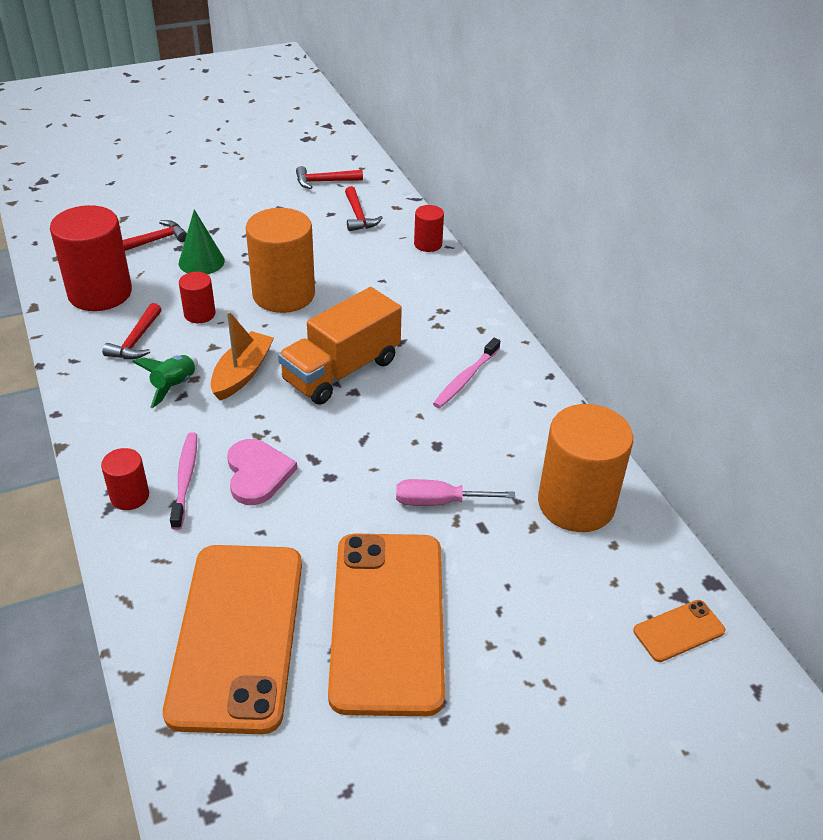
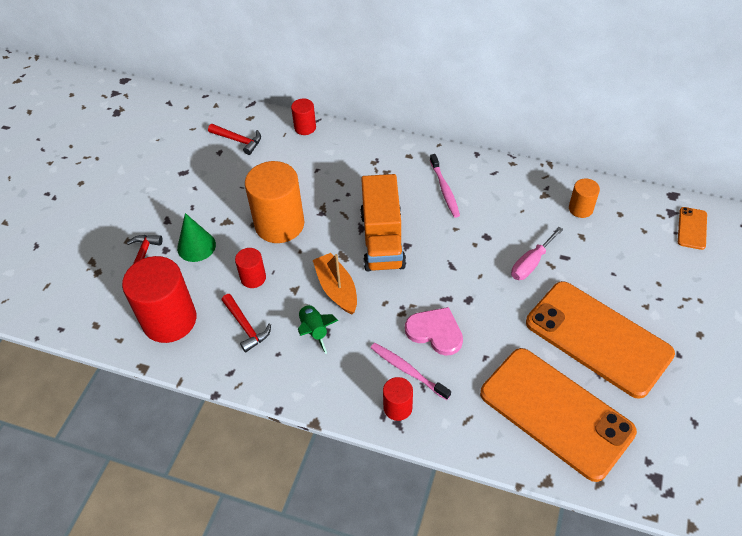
camera: 45 degrees left, 10 degrees up
red hammer [296,166,363,189] -> none
orange cylinder [538,404,633,532] -> orange cylinder [569,179,600,218], size x0.49

